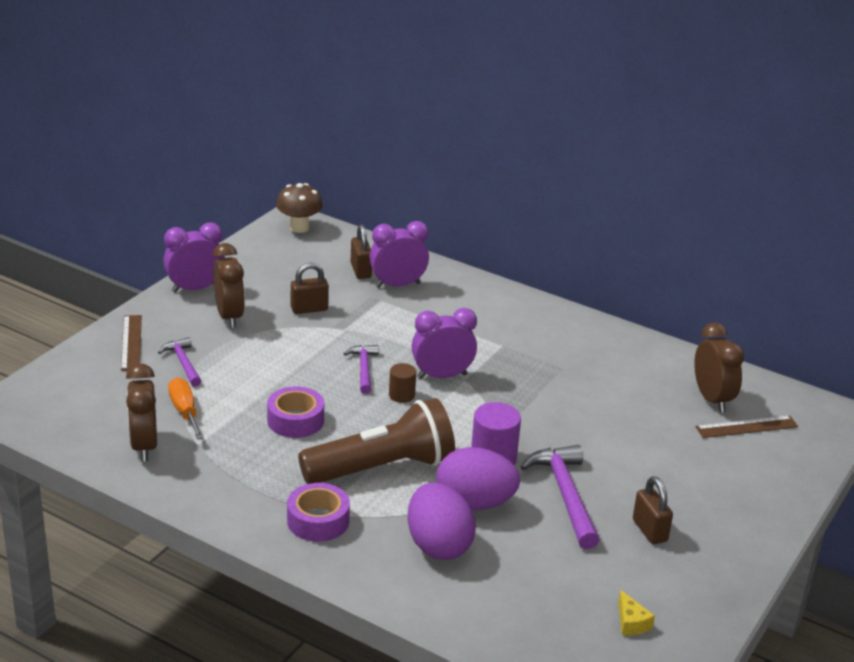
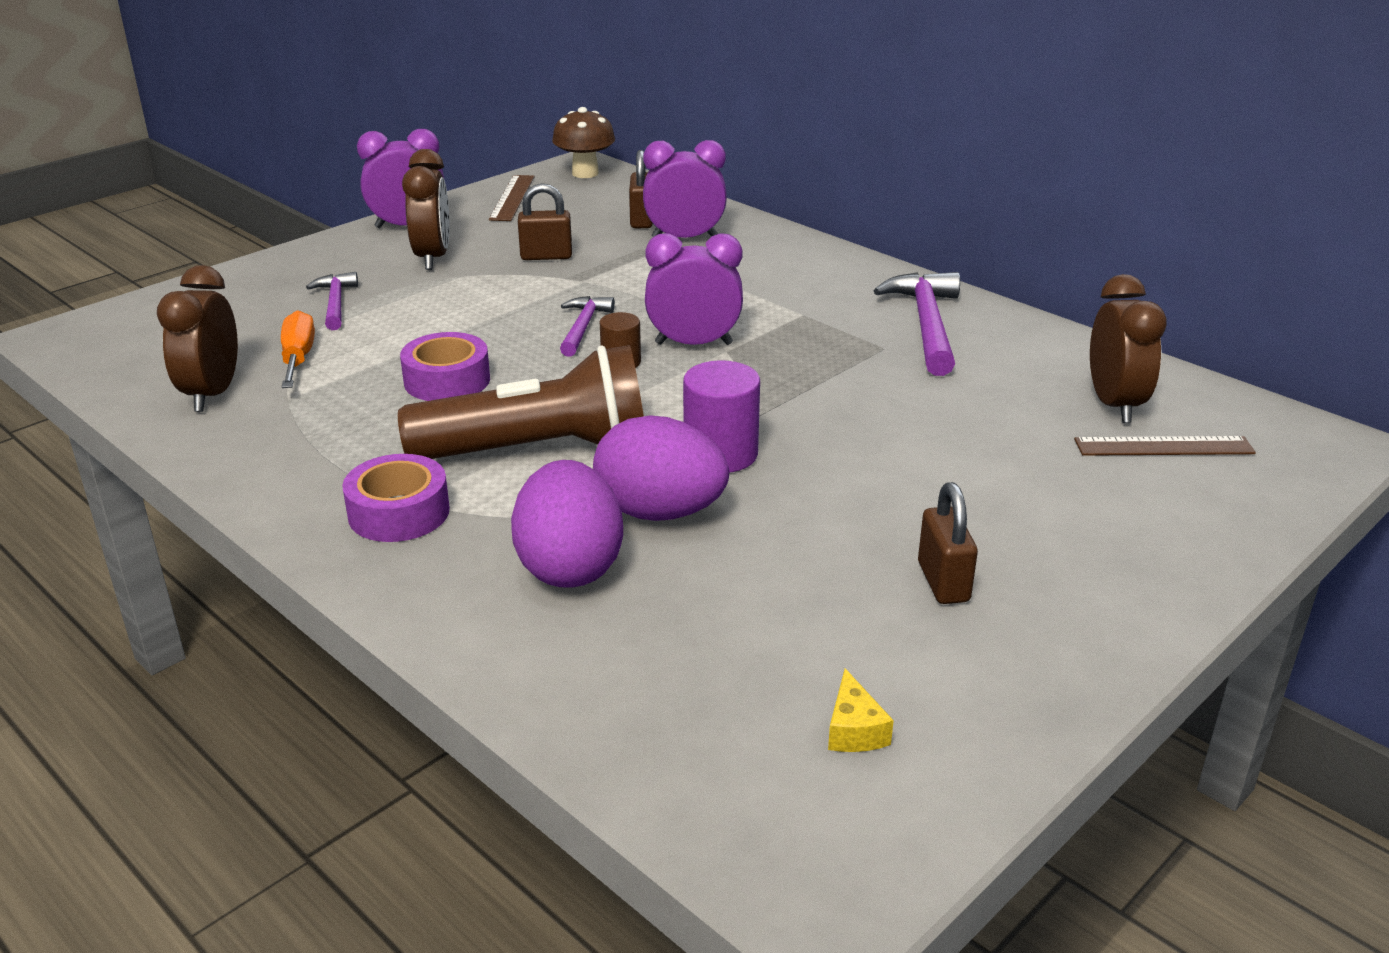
camera: 15 degrees right, 0 degrees up
brown ruler [121,315,142,371] -> brown ruler moved to [489,175,535,221]
purple hammer [521,445,600,549] -> purple hammer moved to [874,272,960,376]

